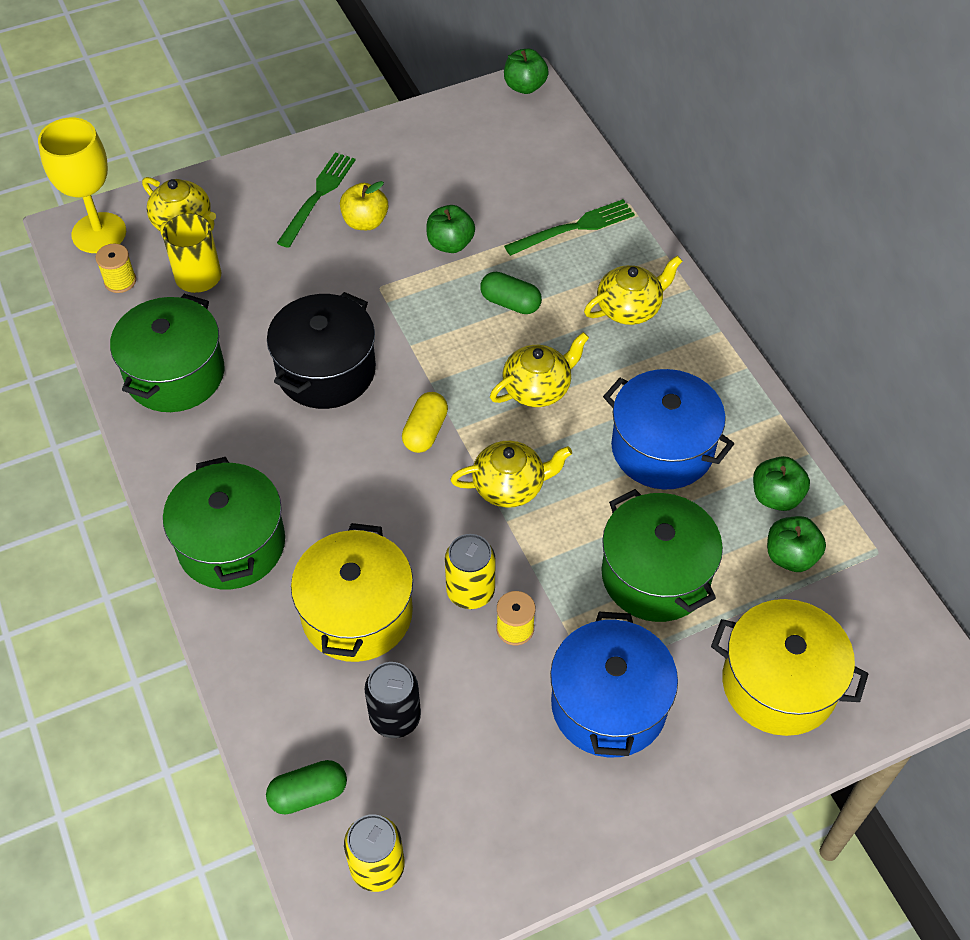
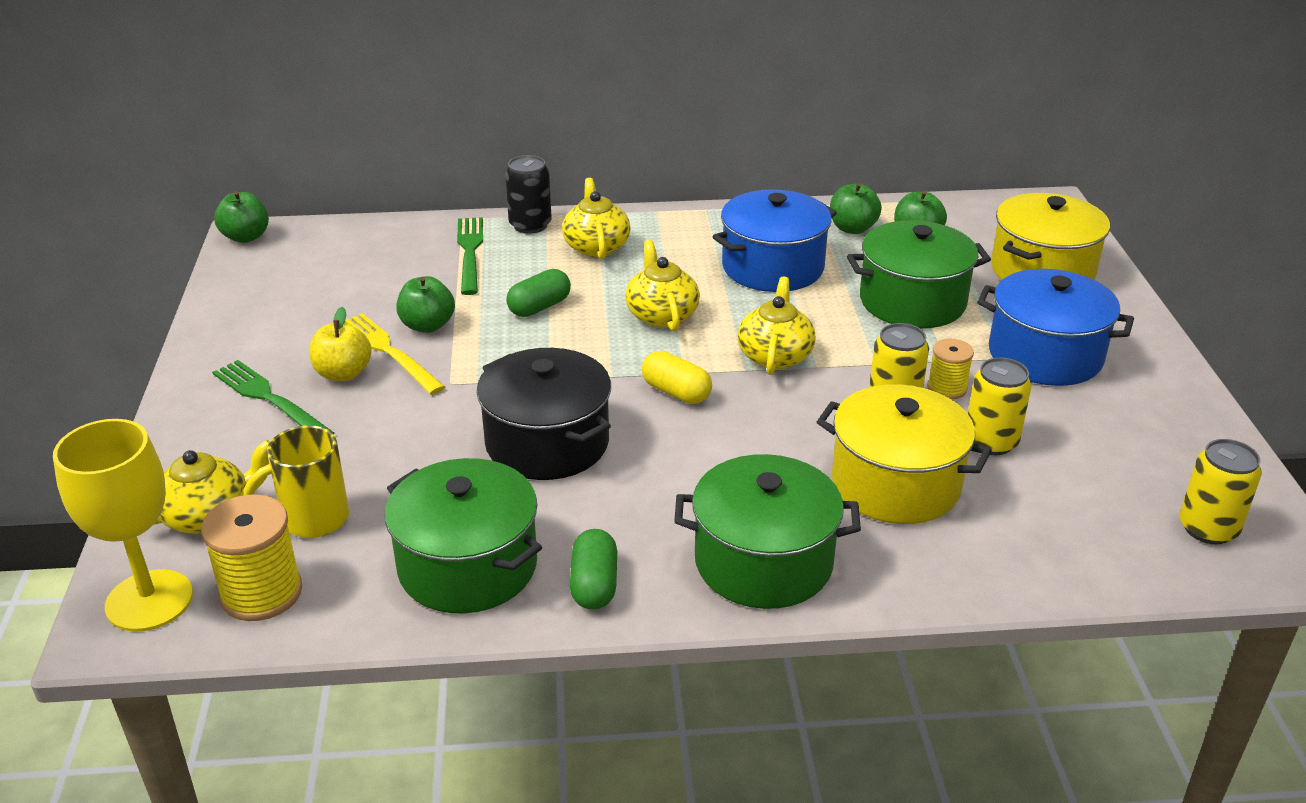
camera: 70 degrees left, 20 degrees down
yellow spool [96,244,136,293] -> yellow spool [201,494,302,621], size x1.68
green capsule [266,760,347,815] -> green capsule moved to [570,529,617,609]
black can [364,662,421,738] -> black can moved to [505,155,552,234]
none -> yellow fork [345,313,445,395]
none -> yellow can [968,357,1032,455]

